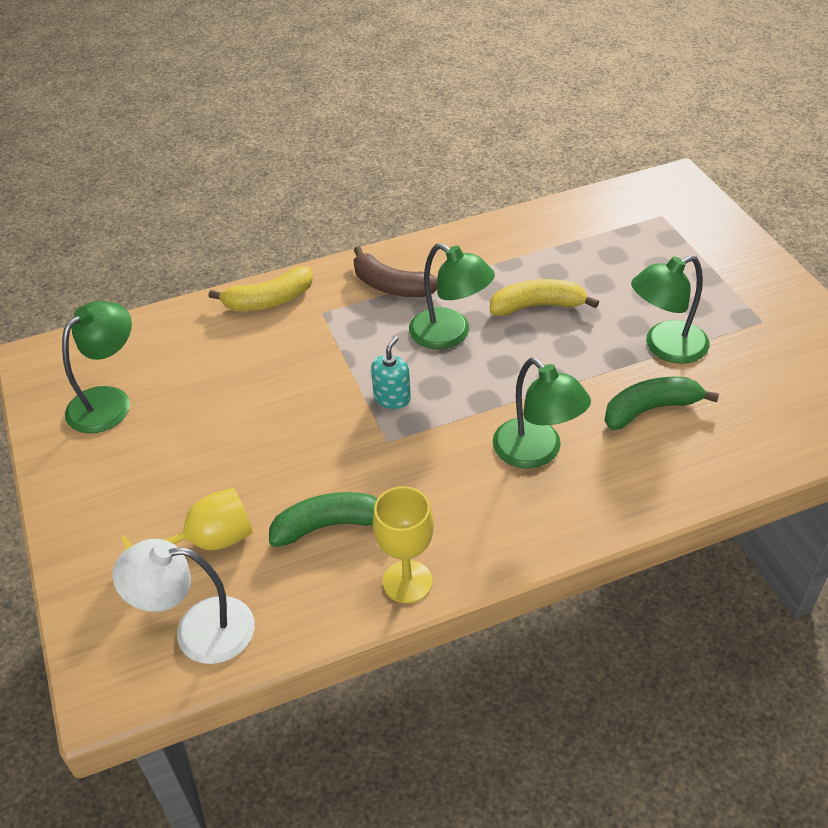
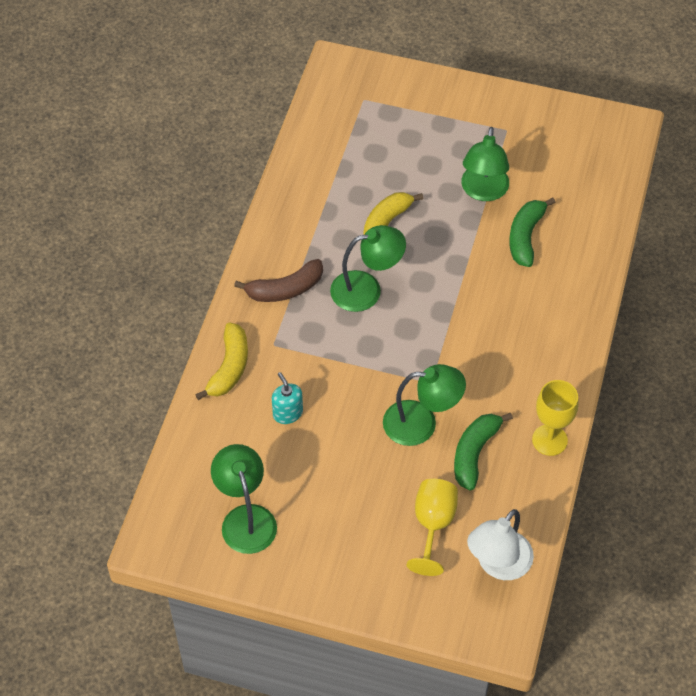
camera: 55 degrees left, 10 degrees up
turquoise soap dispenser [371,336,411,409] -> turquoise soap dispenser moved to [272,372,303,424]
green lamp [493,358,591,468] -> green lamp moved to [383,364,466,446]

